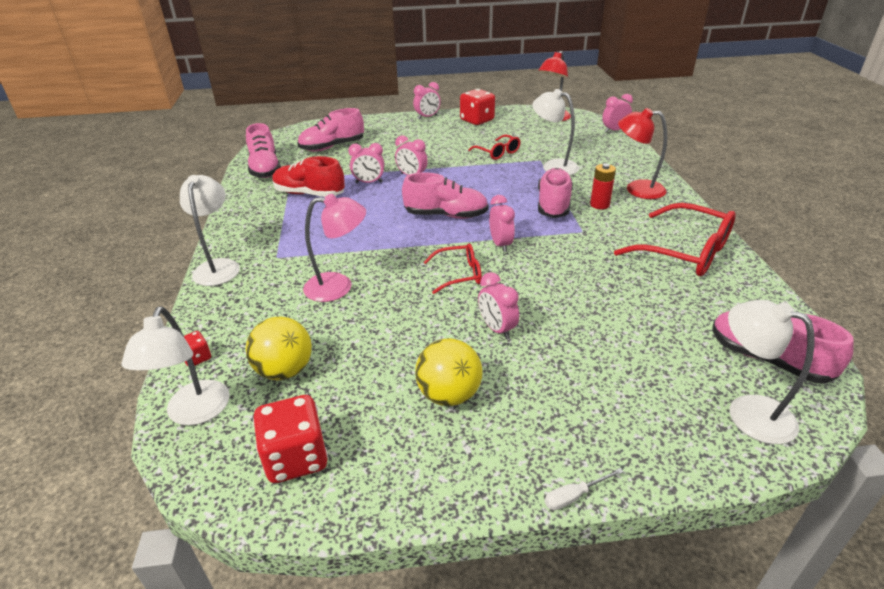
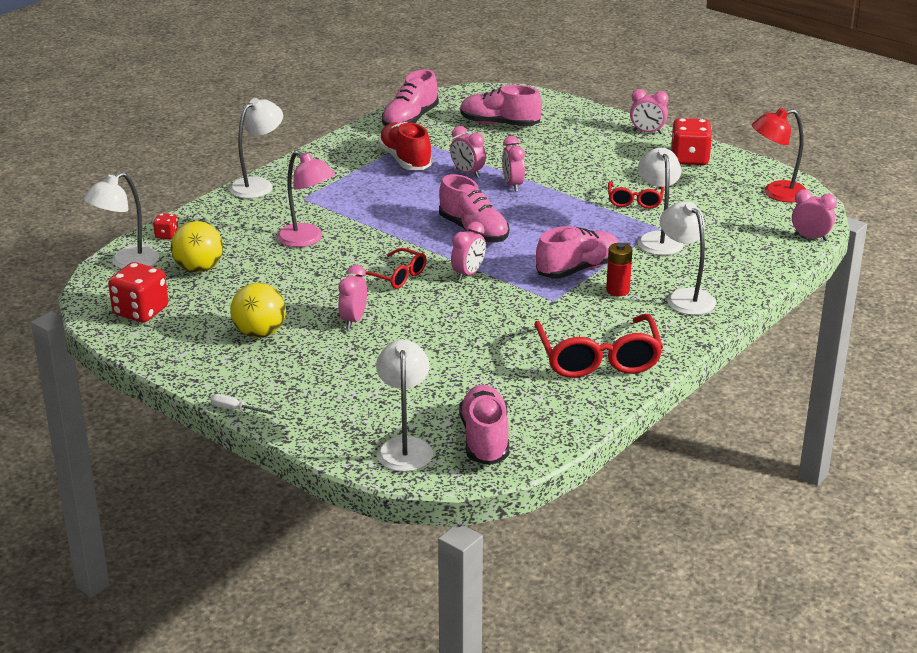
camera: 45 degrees right, 5 degrees down
red lamp [618,108,667,199] -> white lamp [660,202,716,315]

